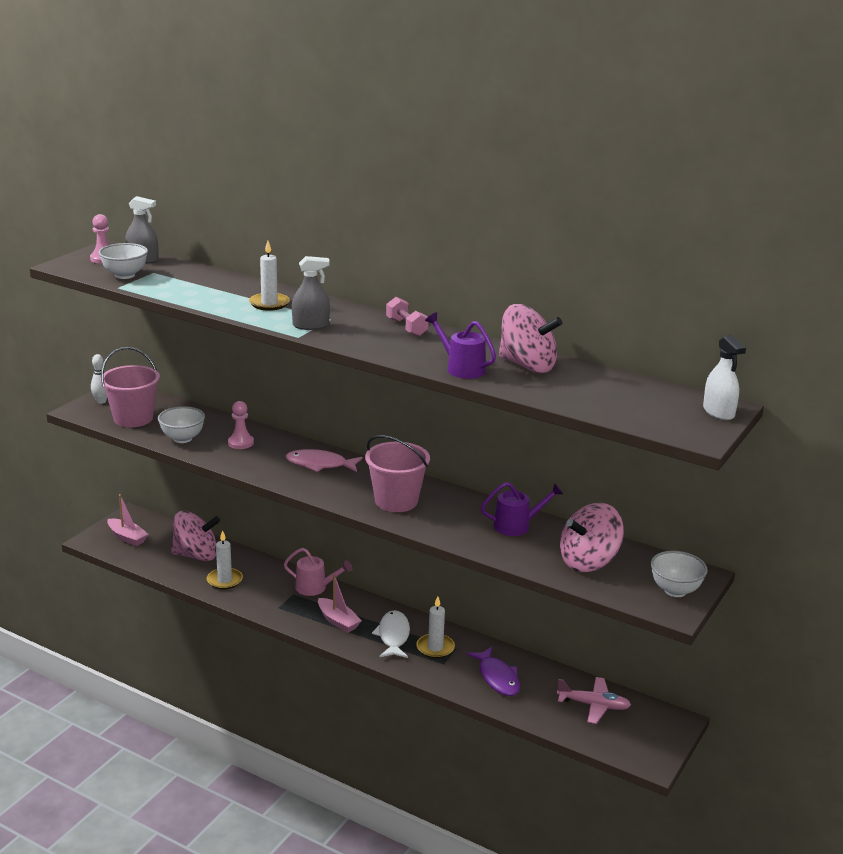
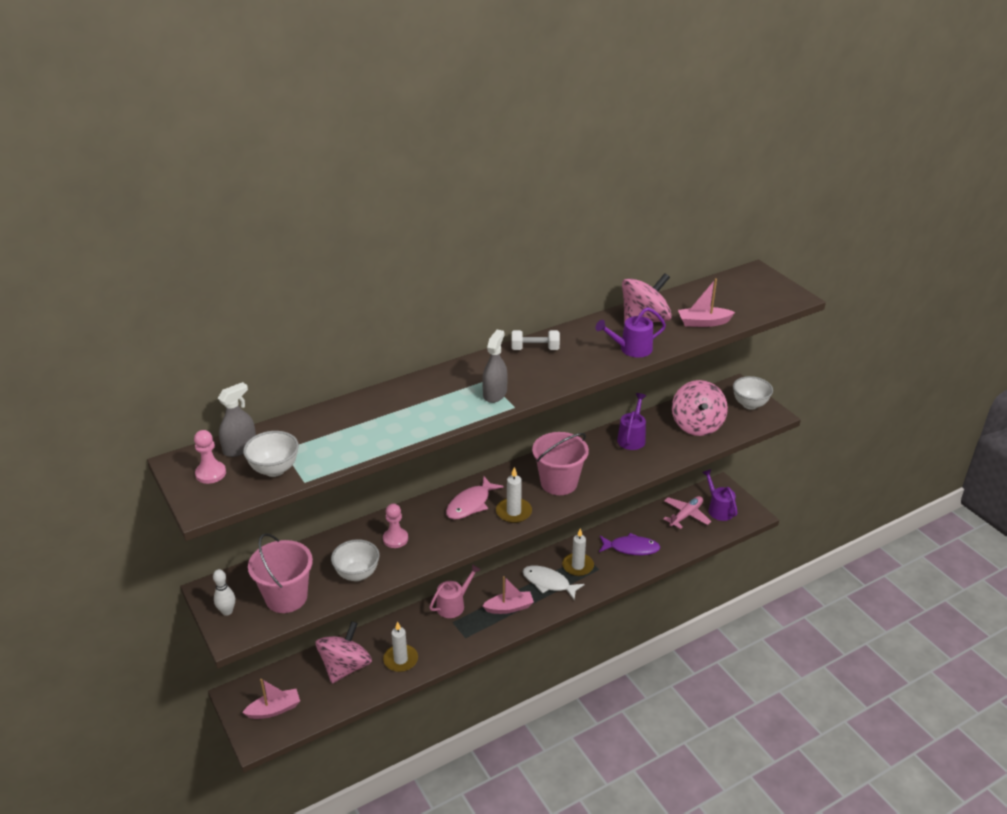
camera: 60 degrees left, 10 degrees up
white candle [249,241,290,311] -> white candle moved to [496,467,532,523]
pink dumbbell [386,297,428,337] -> white dumbbell [512,330,560,350]
white spray bottle [703,335,746,420] -> none
none -> pink boat [678,278,735,327]
none -> purple watering can [702,469,738,521]

